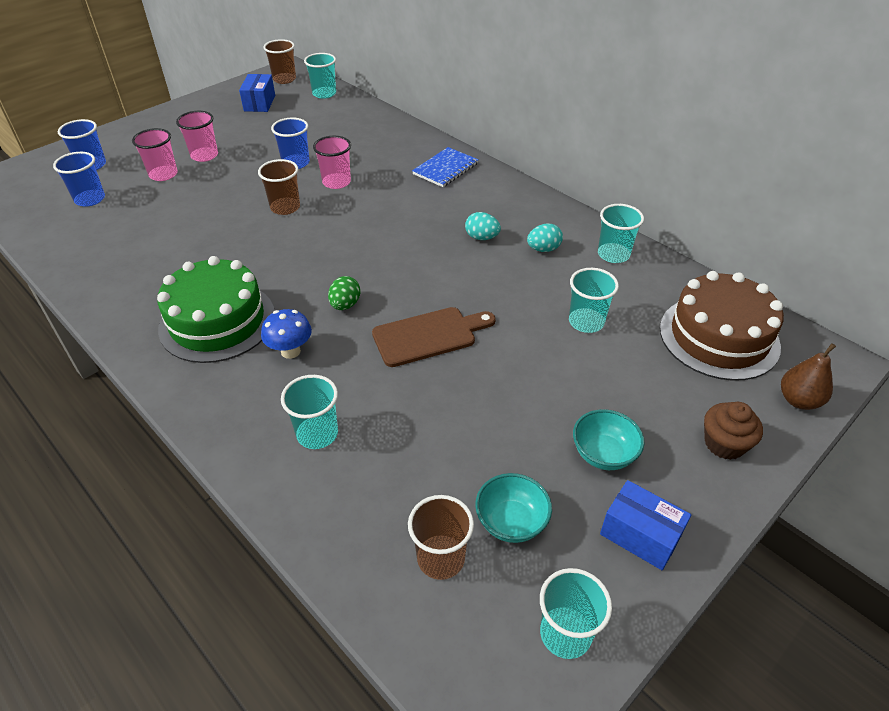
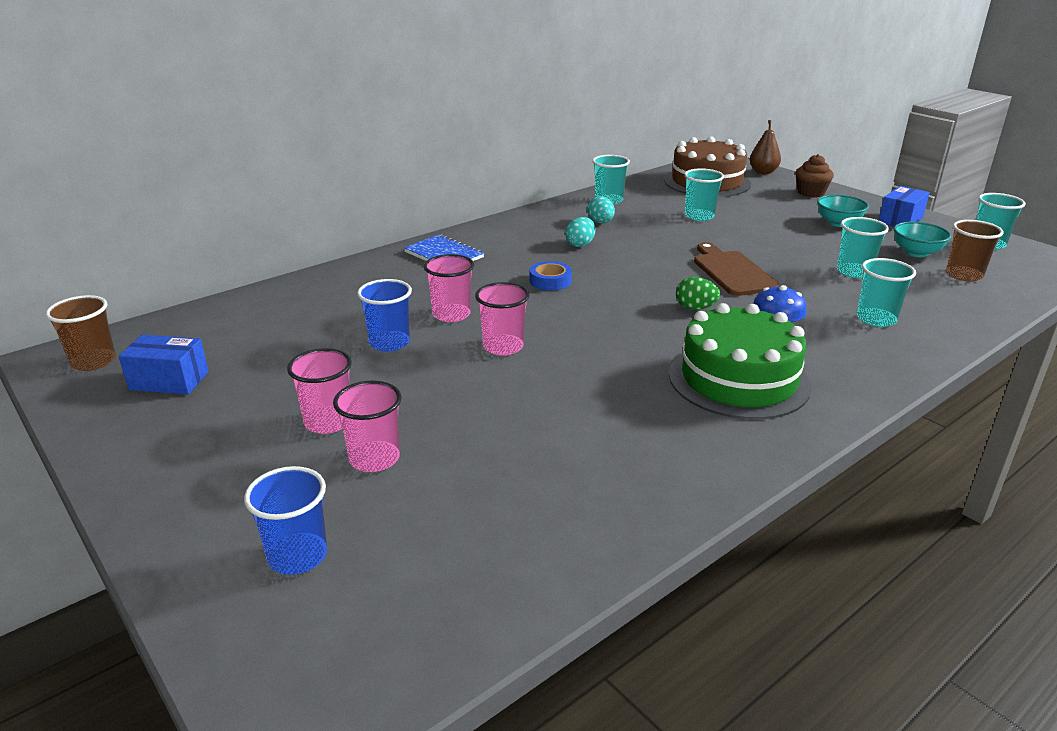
camera: 85 degrees left, 15 degrees down
blue cup [53,152,105,207] -> none
brown cup [258,159,300,215] -> pink cup [475,282,530,356]
turquoise cup [304,53,336,99] -> turquoise cup moved to [837,217,889,278]
none -> blue tape [530,261,572,291]

